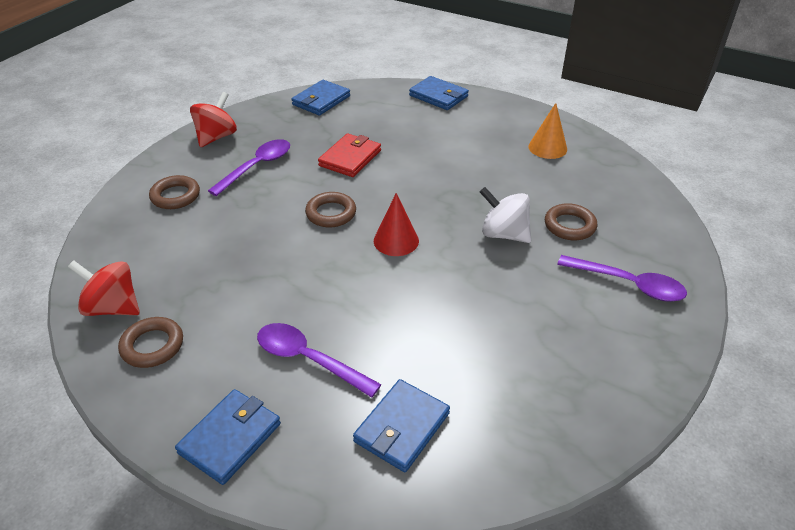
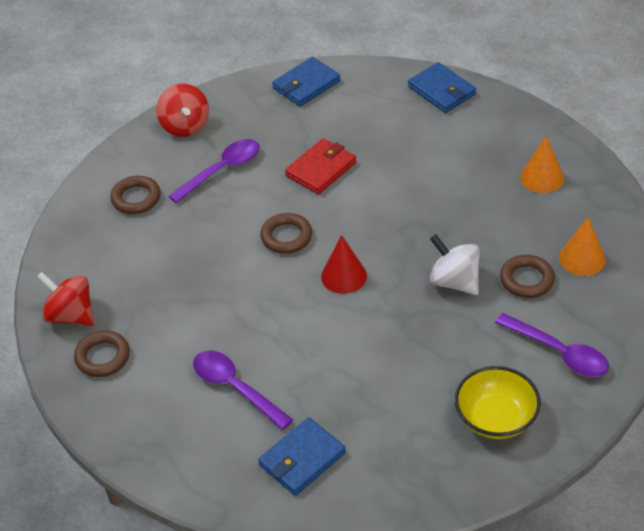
camera: 15 degrees right, 5 degrees up
blue wallet [175,389,281,485] -> none
red spinning top [190,92,237,147] -> red spinning top turned 120 degrees clockwise [156,84,209,137]
none -> yellow bowl [455,366,541,439]
none -> orange cone [559,217,606,276]

